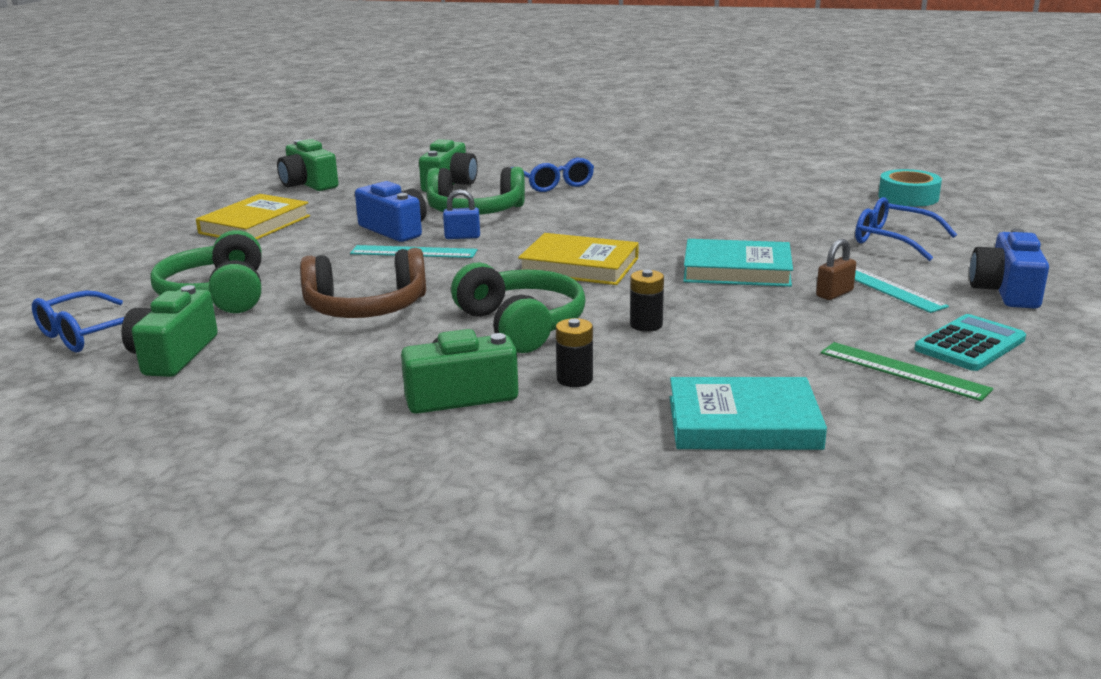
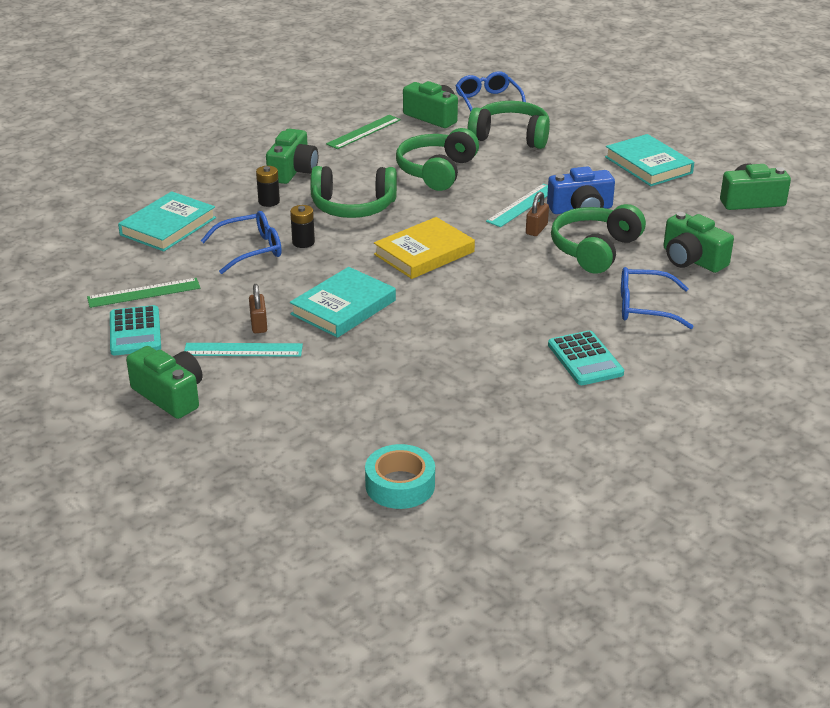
camera: 120 degrees right, 10 degrees up
yellow book [196,194,310,240] -> turquoise book [605,134,694,186]
brown headphones [300,248,426,318] -> green headphones [396,128,479,191]
blue padlock [443,189,480,239] -> brown padlock [526,192,549,236]
blue glasses [855,197,957,261] -> blue glasses moved to [201,211,282,274]
blue camera [969,228,1049,308] -> green camera [126,346,202,419]
none -> green ruler [326,115,401,149]
none -> turquoise calculator [548,330,624,385]

